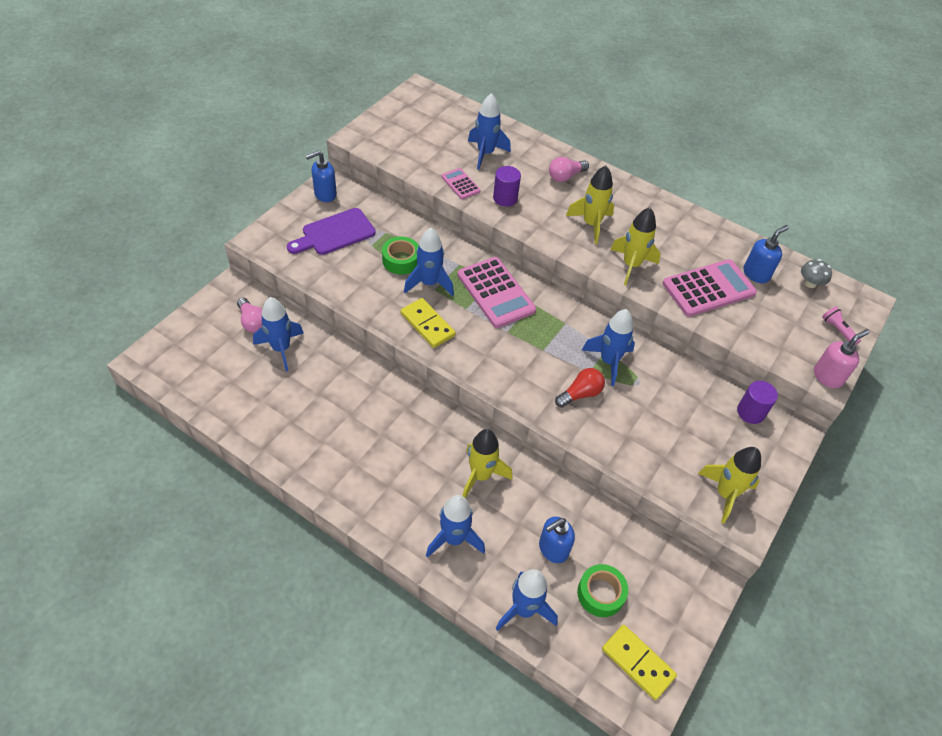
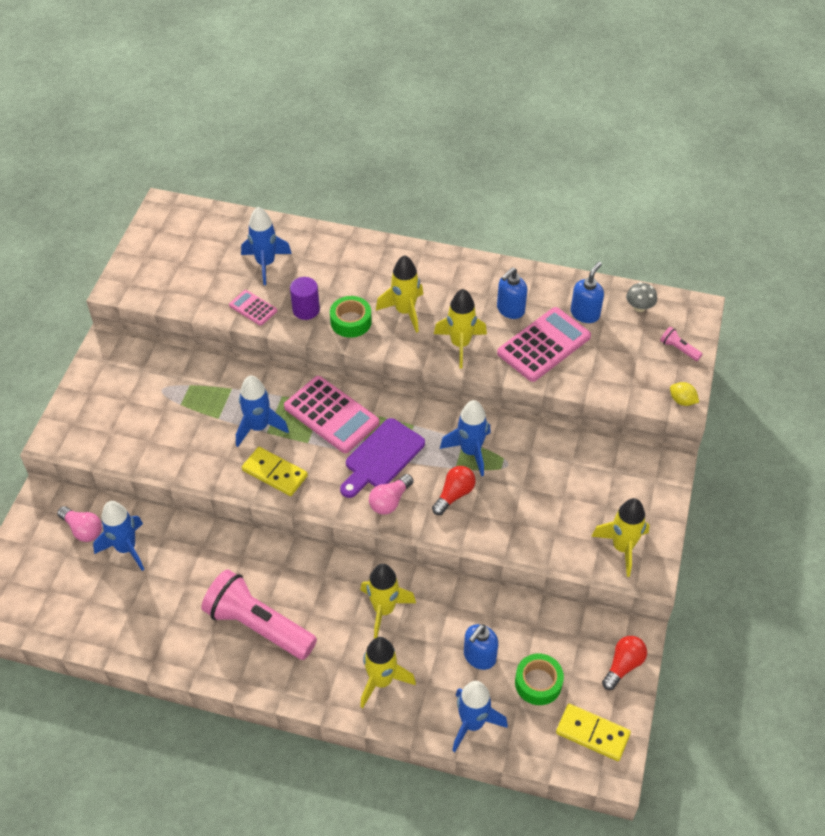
camera: 15 degrees left, 0 degrees up
purple cutting board [287,208,376,255] -> purple cutting board moved to [340,418,425,498]
blue soap dispenser [306,151,337,202] -> blue soap dispenser moved to [497,267,527,319]
green tape [382,237,419,274] -> green tape moved to [330,296,372,338]
blue rocket [426,495,485,558] -> yellow rocket [360,637,416,708]
pink light bulb [549,157,589,182] -> pink light bulb moved to [369,474,413,515]
purple cylinder [737,381,778,424] -> none
pink soap dispenser [814,329,869,388] -> yellow lemon [670,382,699,406]
none -> pink flashlight [201,569,317,660]
none -> red light bulb [602,636,647,690]

